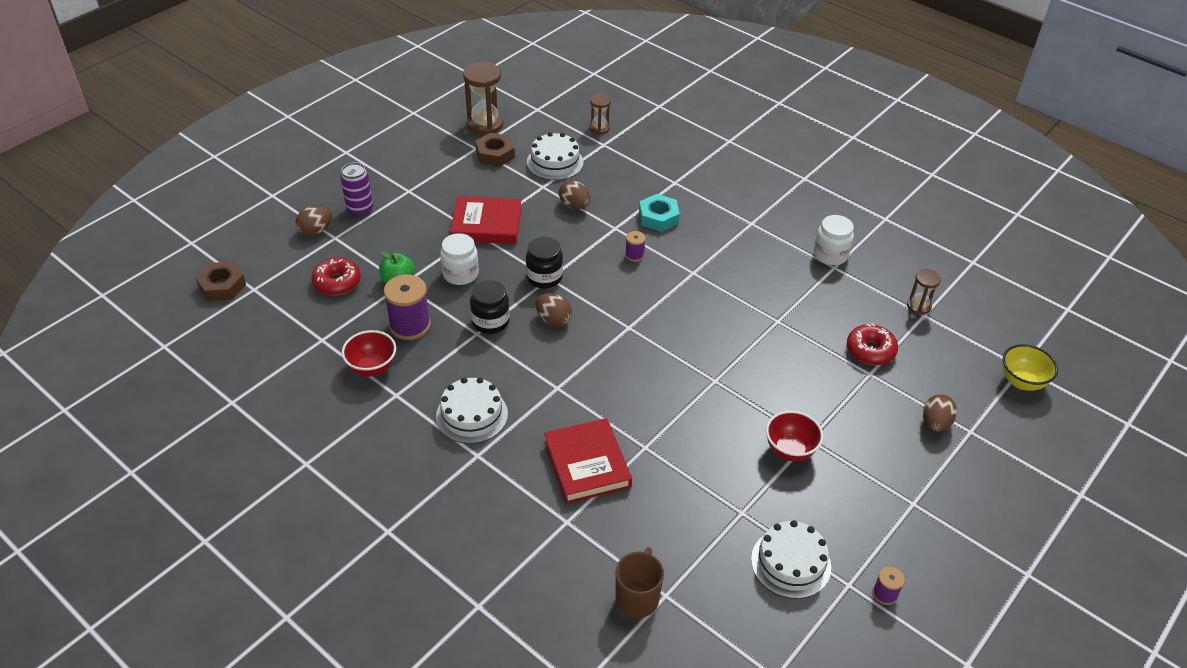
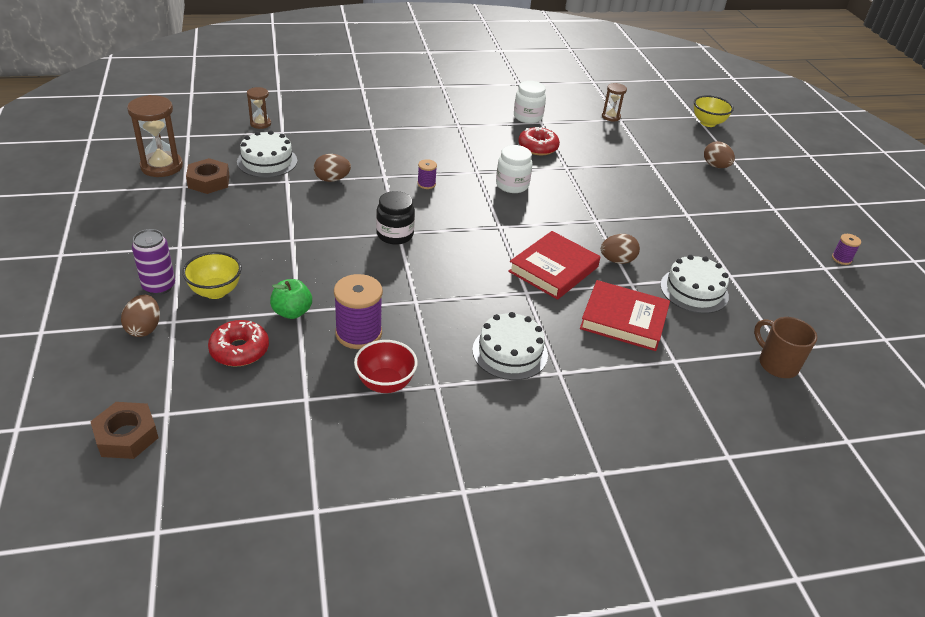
camera: 55 degrees left, 5 degrees down
white jar [440,233,479,285] -> white jar moved to [496,145,532,193]
red book [450,196,522,244] -> red book moved to [508,231,600,300]
black jar [470,280,510,334] -> none
brown egg [535,293,572,326] -> brown egg moved to [601,234,640,264]
turquoise nut [639,194,679,232] -> none
white cake [751,520,831,599] -> white cake moved to [660,255,729,313]
red bowl [766,411,823,461] -> none
red donut [847,323,898,365] -> red donut moved to [518,127,560,155]
none -> yellow bowl [182,252,242,299]

